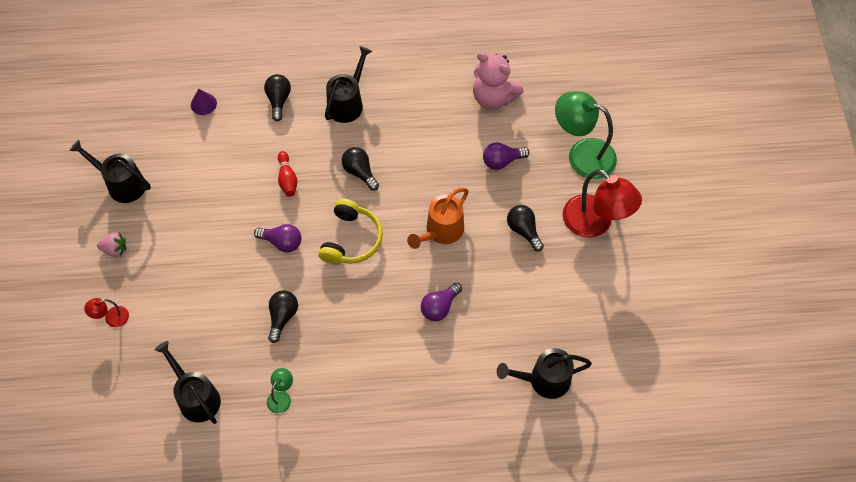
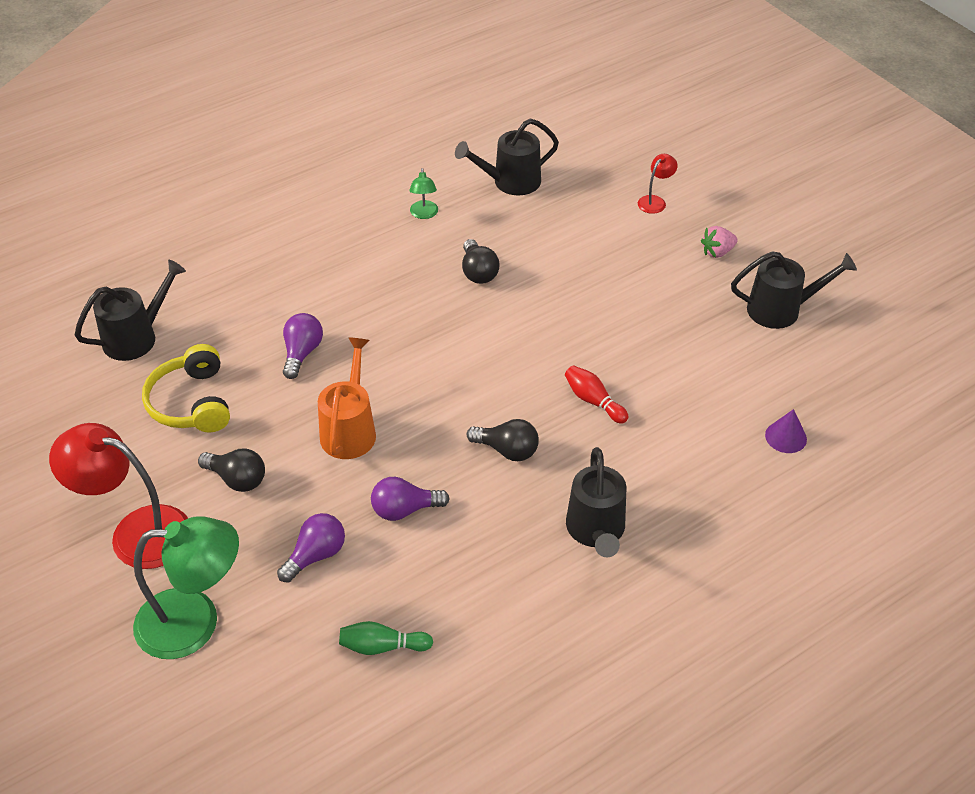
camera: 150 degrees right, 15 degrees down
black watering can [155,341,221,424] -> black watering can turned 135 degrees clockwise [455,118,559,195]
purple light bulb [254,224,301,252] -> purple light bulb moved to [371,477,450,521]
black light bulb [264,74,291,122] -> none
yellow headphones [318,199,383,265] -> yellow headphones moved to [142,344,230,432]
pink teddy bear [473,52,524,110] -> green bowling pin [339,621,433,655]

